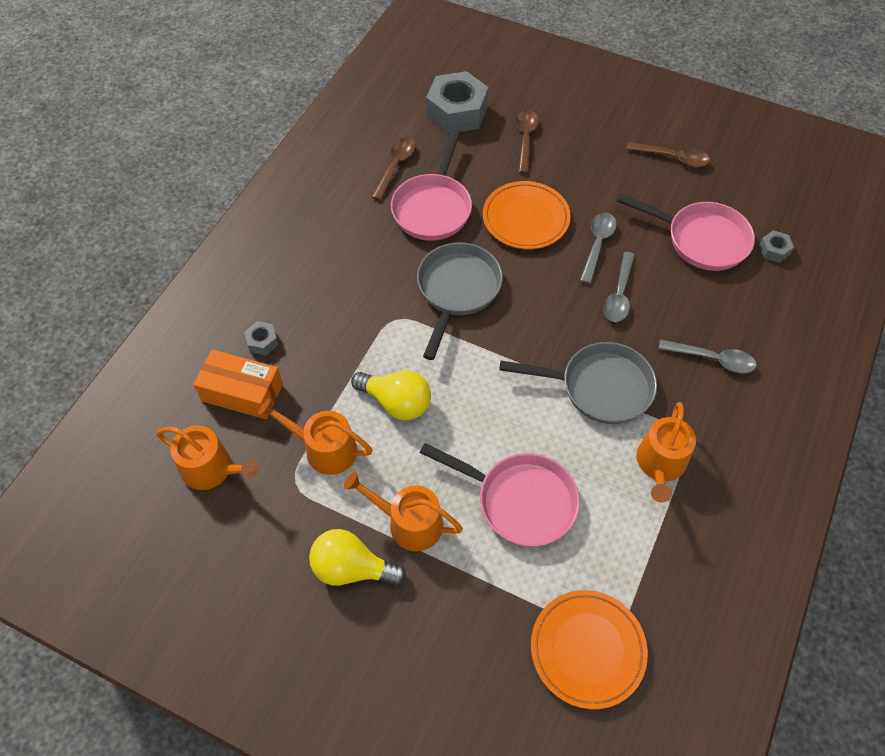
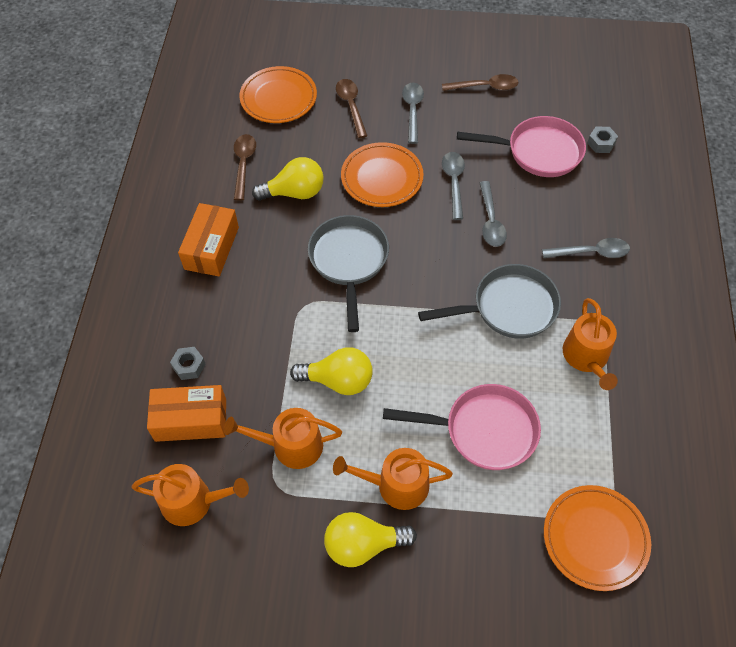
camera: 20 degrees left, 0 degrees up
pink pan [391,130,472,241] -> yellow light bulb [252,157,324,200]
grey nut [426,71,489,134] -> orange plate [239,66,317,123]
none -> orange box [178,203,239,276]
none -> grey spoon [402,83,424,144]

